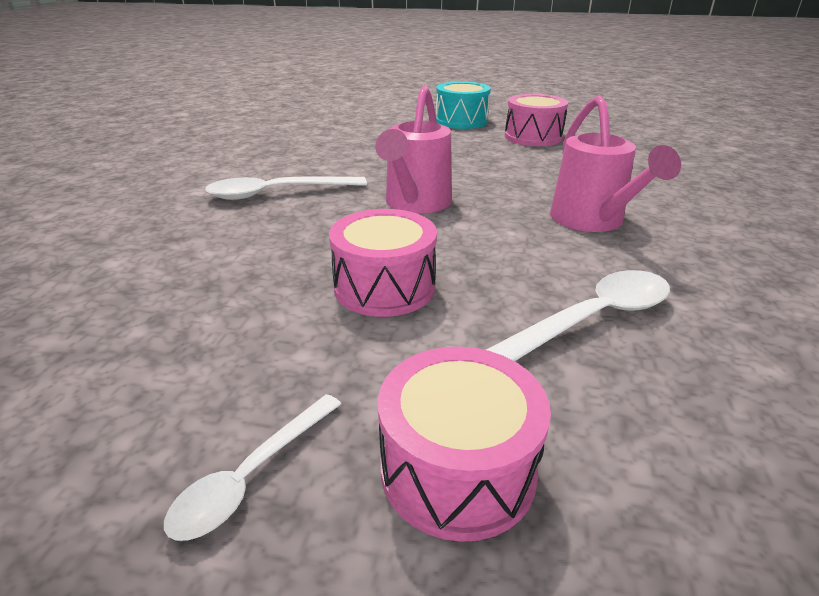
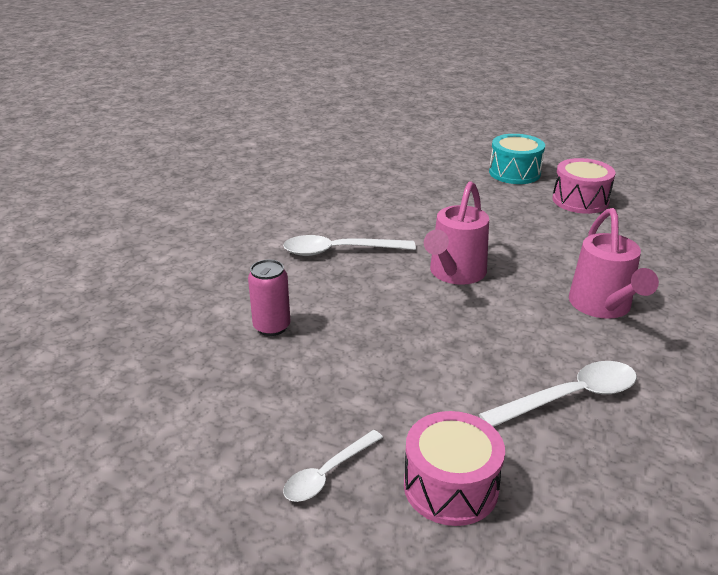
camera: 10 degrees right, 0 degrees up
pink drum [329,209,437,317] -> none
none -> pink can [248,259,290,336]

